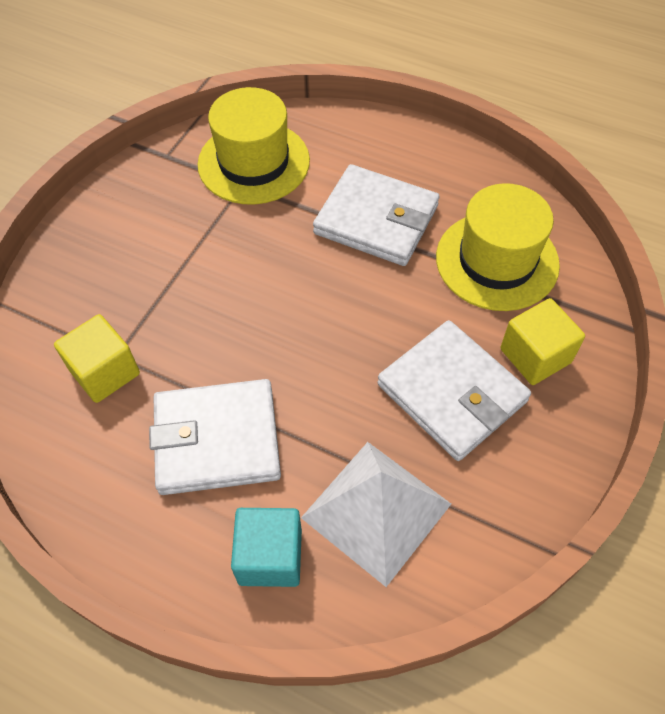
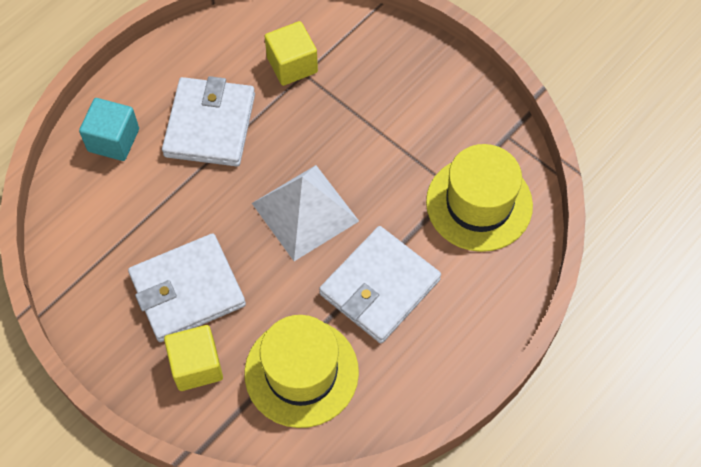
camera: 105 degrees right, 5 degrees up
white pyramid [301,442,451,587] -> white pyramid moved to [252,165,359,261]

